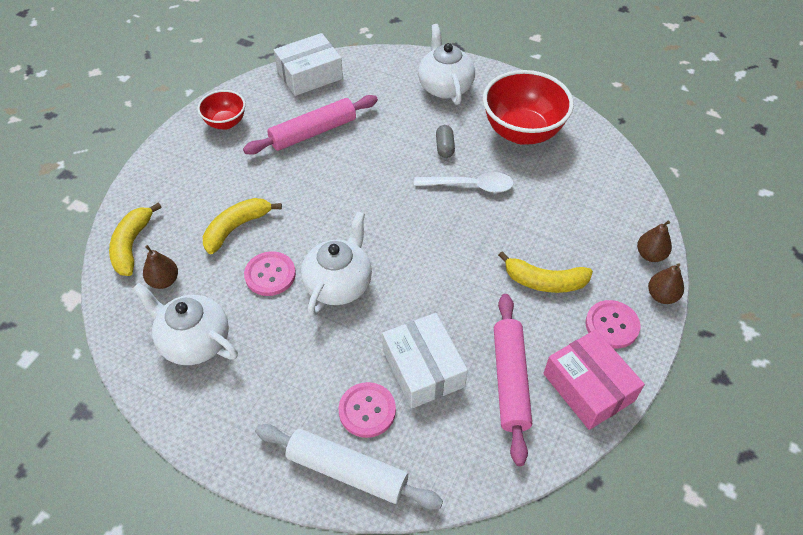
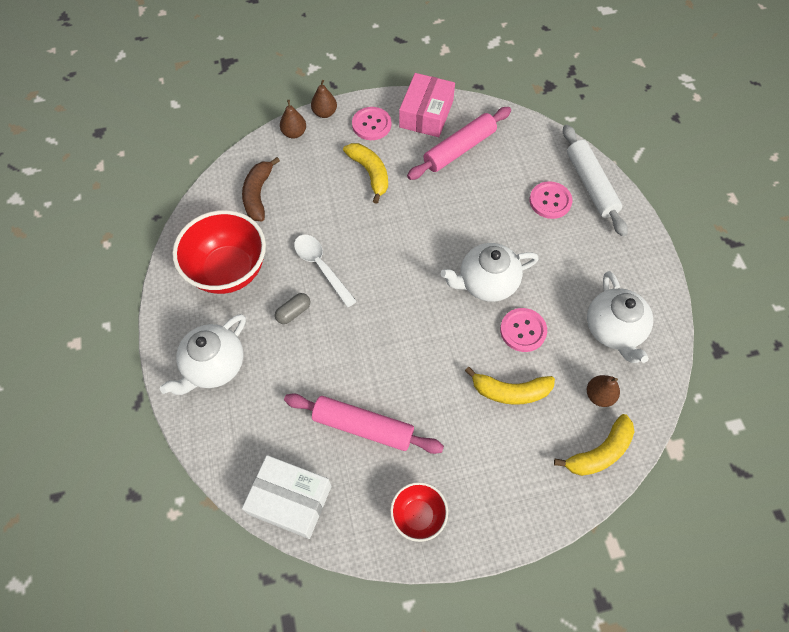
camera: 130 degrees left, 10 degrees up
white box [382,313,468,409] -> none
none -> brown banana [242,157,280,221]

